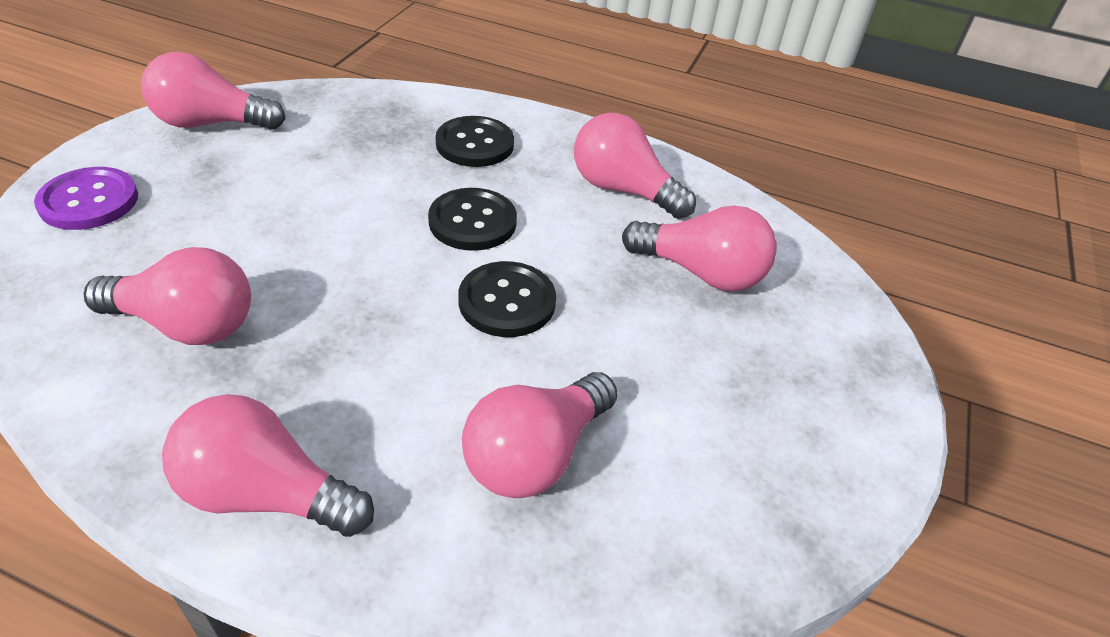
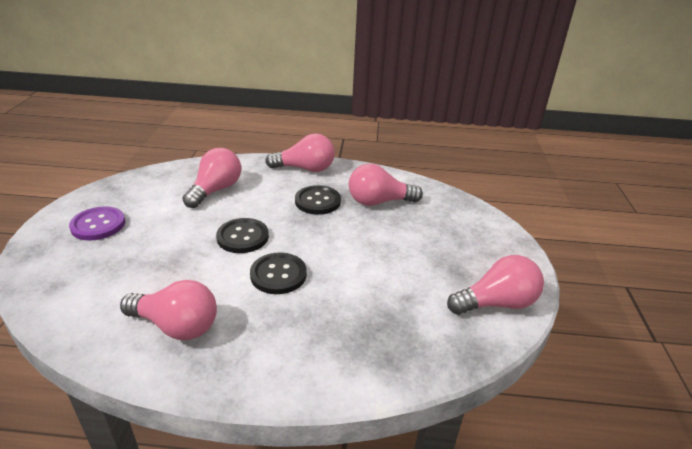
camera: 165 degrees right, 10 degrees down
purple button [34,167,138,230] -> purple button moved to [69,206,125,241]
black button [435,116,514,167] -> black button moved to [295,185,341,215]
pink light bulb [622,206,777,292] -> none

